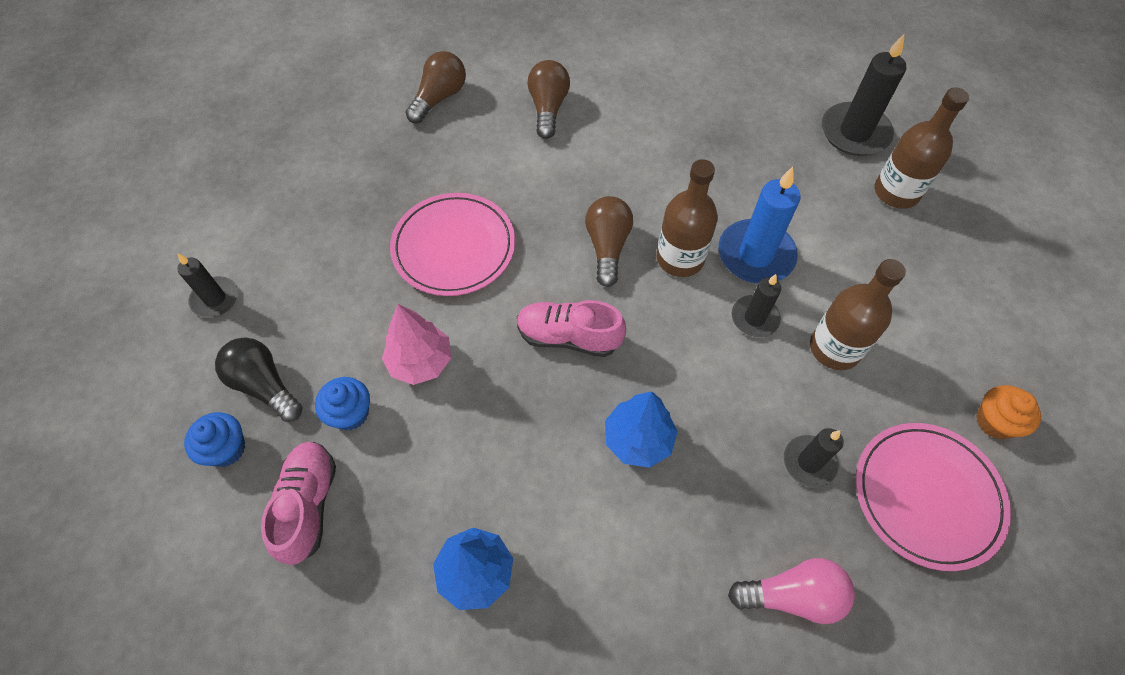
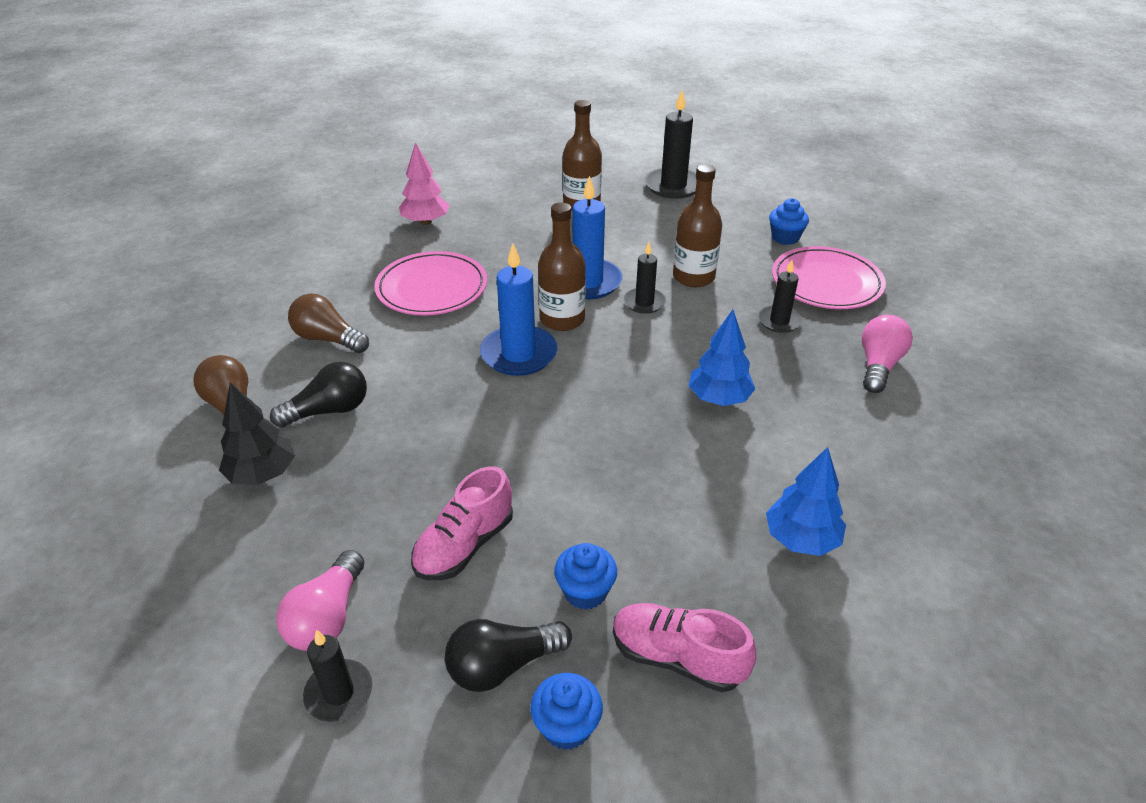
camera: 65 degrees left, 20 degrees down
pink tree [382,304,451,385] -> pink tree moved to [399,142,450,225]
pink plate [390,193,515,296] -> pink plate moved to [374,251,487,316]
pink shoe [517,300,626,357] -> pink shoe moved to [411,466,513,580]
brown light bulb [585,196,633,287] -> blue candle [480,244,557,376]
black candle [822,33,906,156] -> black candle moved to [645,90,697,199]
orange cupcake [976,385,1041,439] -> blue cupcake [769,198,809,245]
none -> black tree [219,383,295,485]
none -> black light bulb [270,362,367,428]
none -> pink light bulb [276,550,365,651]

